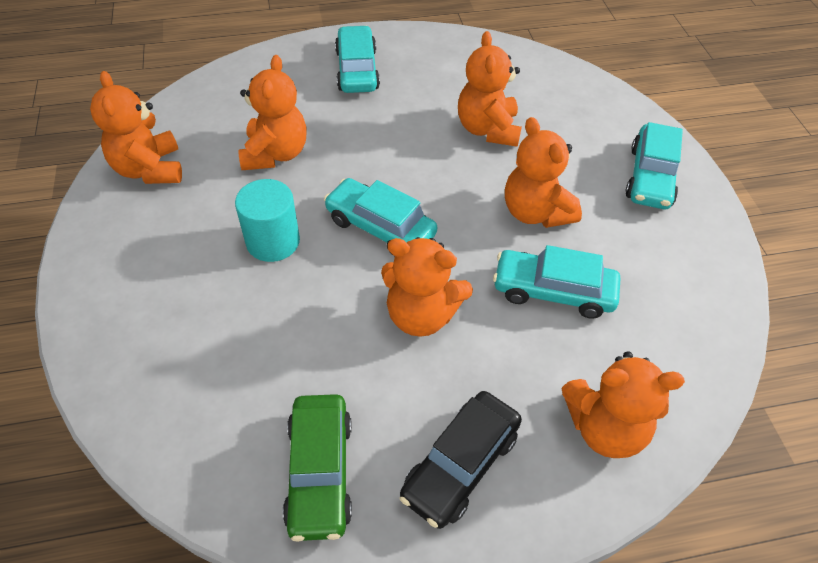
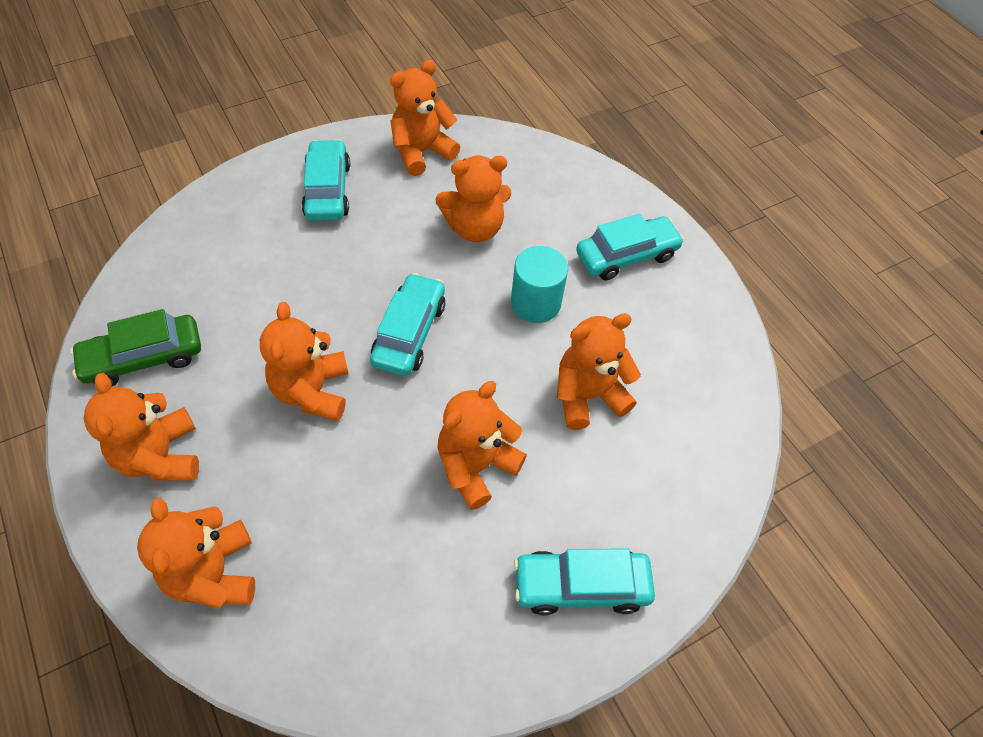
camera: 70 degrees right, 5 degrees up
turquoise cylinder [235,179,300,262] -> turquoise cylinder moved to [511,246,568,323]
black car [399,391,522,529] -> orange teddy bear [83,373,199,481]
turquoise car [493,245,620,319] -> turquoise car moved to [301,139,350,221]

